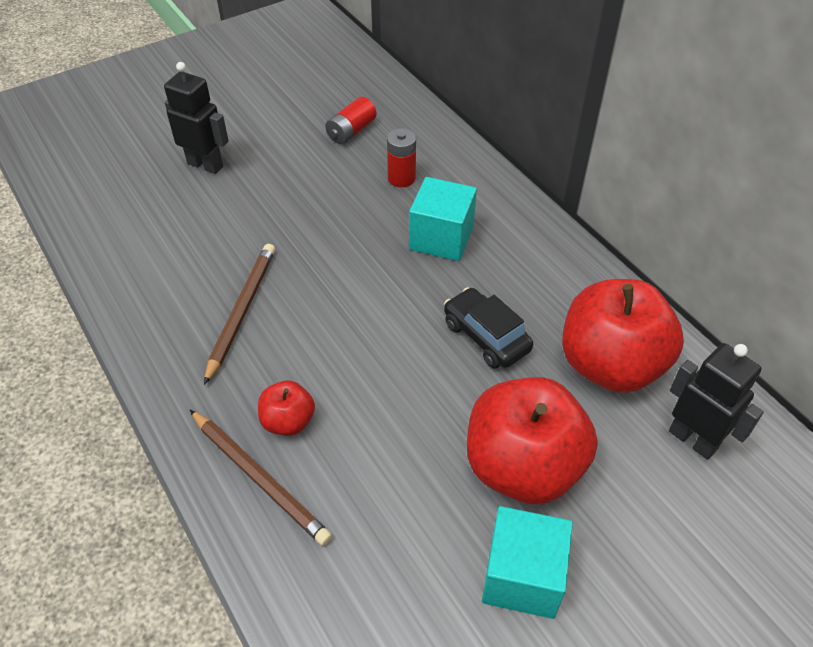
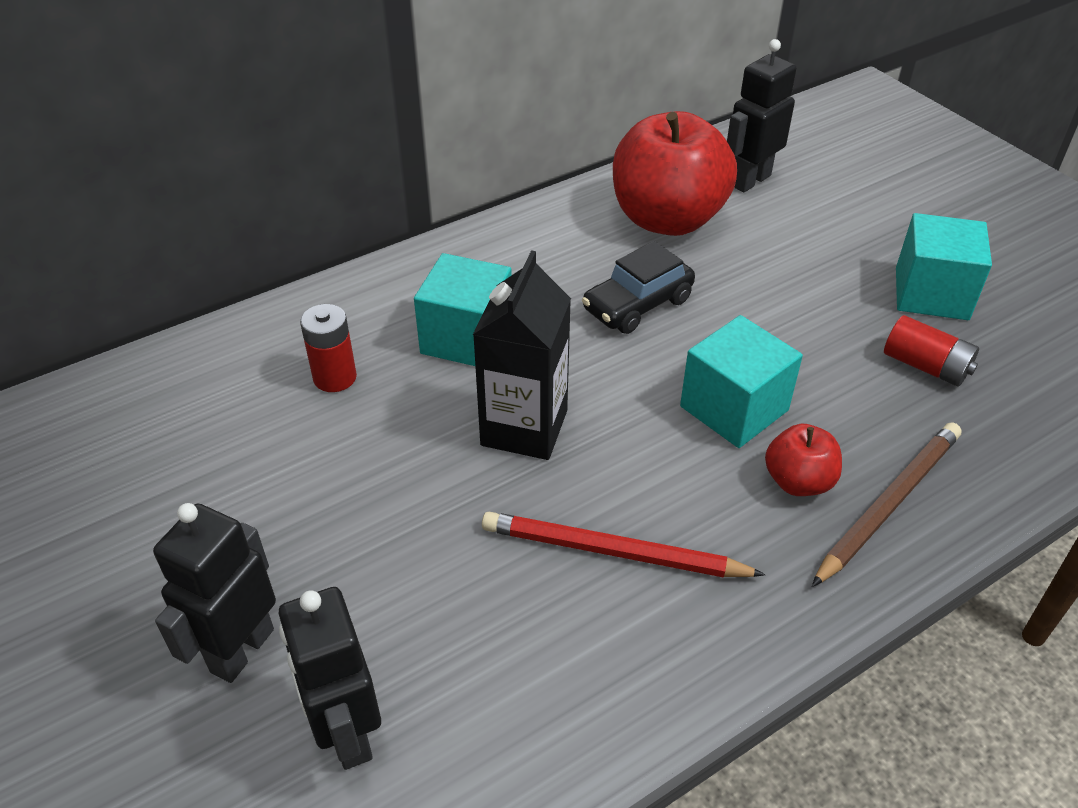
camera: 90 degrees left, 5 degrees down
brown pencil [204,244,275,385] -> red pencil [482,512,766,578]
red battery [325,97,377,144] -> red battery moved to [884,315,979,387]
red apple [467,377,598,505] -> none
none -> black robot [279,587,381,770]
none -> black carton [473,250,571,460]
none -> turquoise cube [680,315,803,448]

